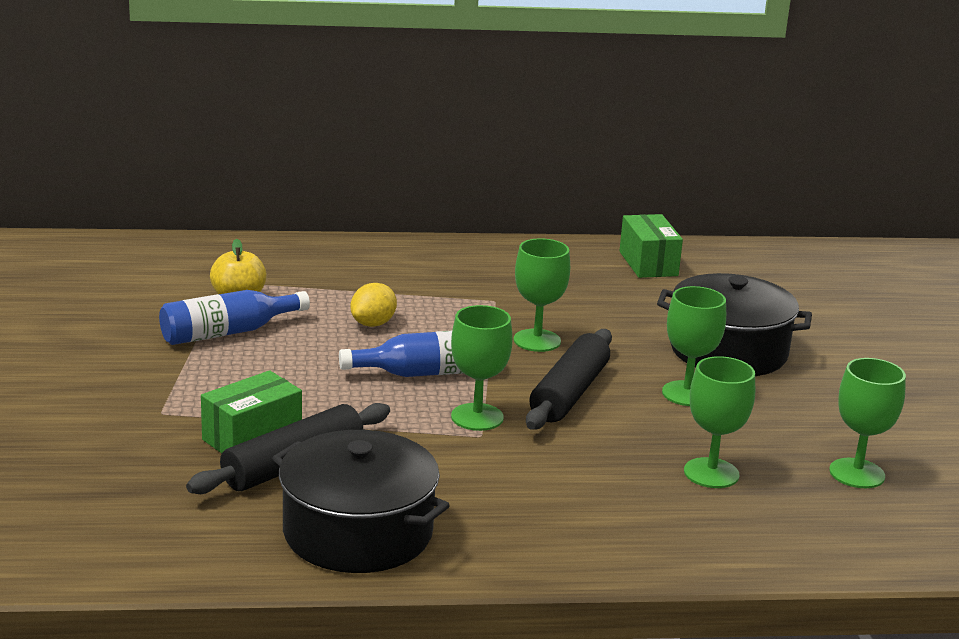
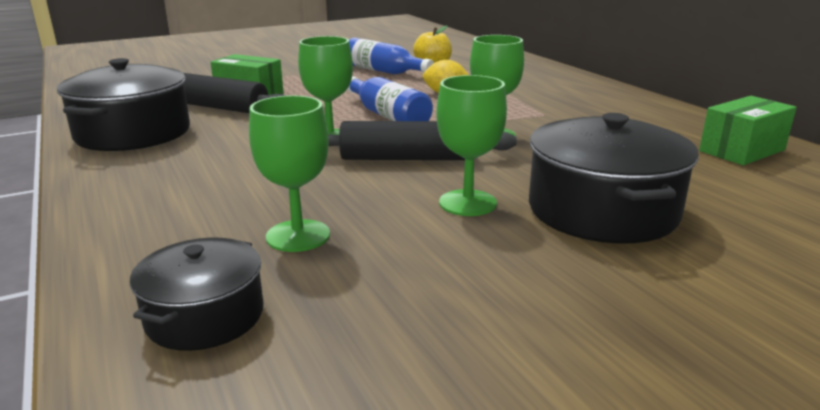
camera: 70 degrees right, 0 degrees up
green goblet [829,358,906,488] -> none
none -> black pot [130,238,264,351]

